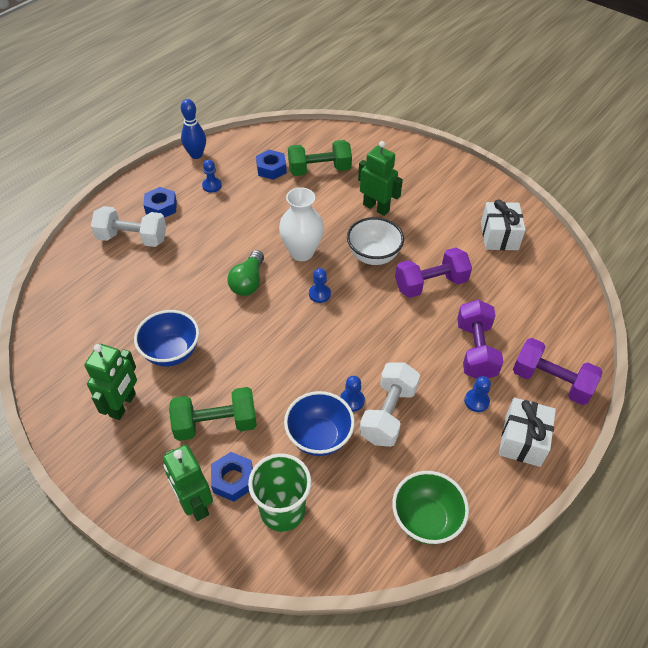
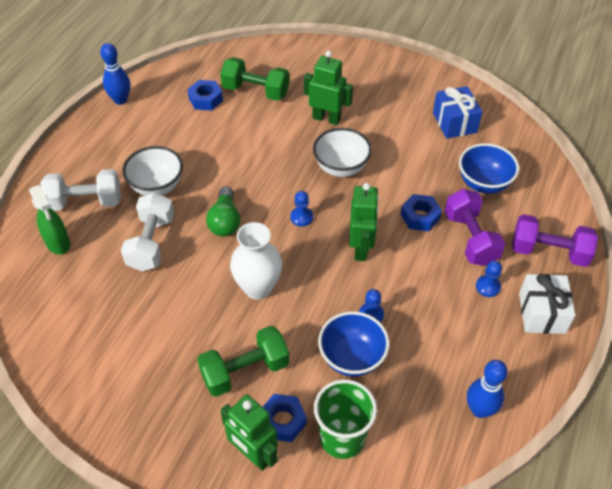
camera: 15 degrees left, 0 degrees up
green robot [85,344,137,420] -> green robot moved to [349,183,379,261]
blue bowl [134,310,199,366] -> blue bowl moved to [459,143,519,194]
blue nut [144,187,177,218] -> blue nut moved to [401,194,442,231]
blue pawn [202,160,222,193] -> none
white vase [279,187,324,261] -> white vase moved to [230,222,282,300]
green dumbbell [288,140,352,176] -> green dumbbell turned 45 degrees clockwise [220,57,289,101]
white dumbbell [359,362,420,447] -> white dumbbell moved to [121,192,174,271]
green bowl [392,471,469,544] -> blue bowling pin [467,360,508,418]
purple dumbbell [395,248,472,298] -> none
white gift [481,200,526,250] -> blue gift [433,86,482,139]
none -> green spray bottle [29,185,70,255]
none -> white bowl [122,146,183,196]

